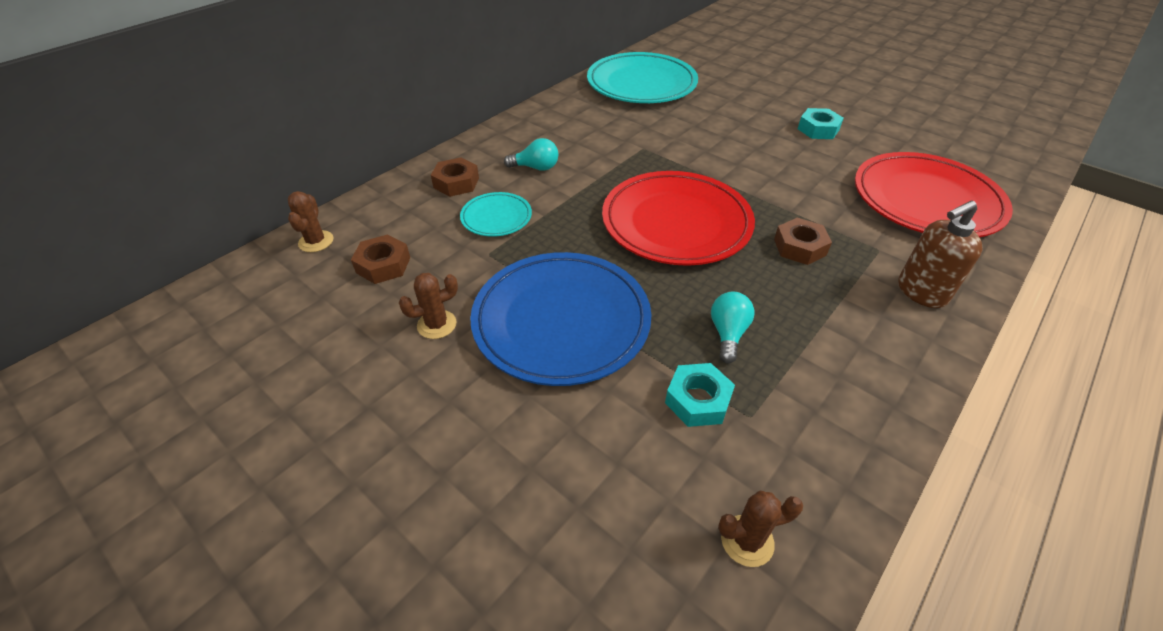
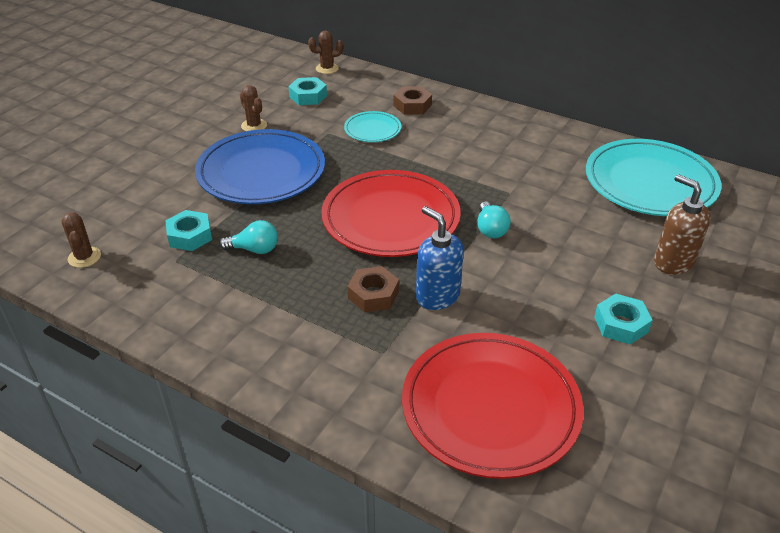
camera: 80 degrees right, 5 degrees down
brown nut [351,234,410,284] -> turquoise nut [288,77,327,105]
turquoise light bulb [504,138,558,171] -> turquoise light bulb moved to [477,201,511,238]
brown soap dispenser [898,200,982,308] -> brown soap dispenser moved to [654,174,711,275]
none -> blue soap dispenser [416,206,464,310]

